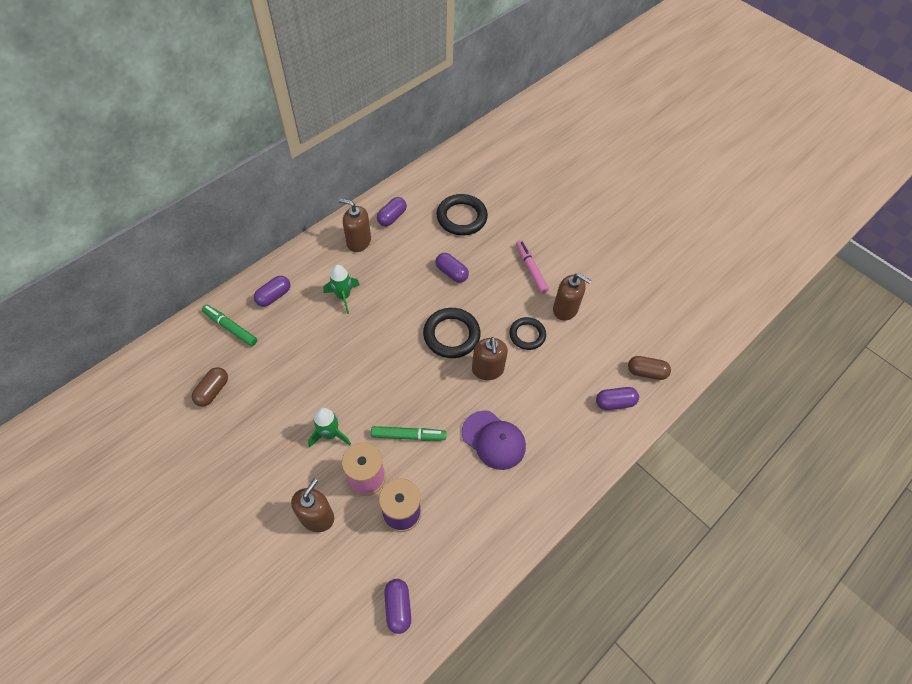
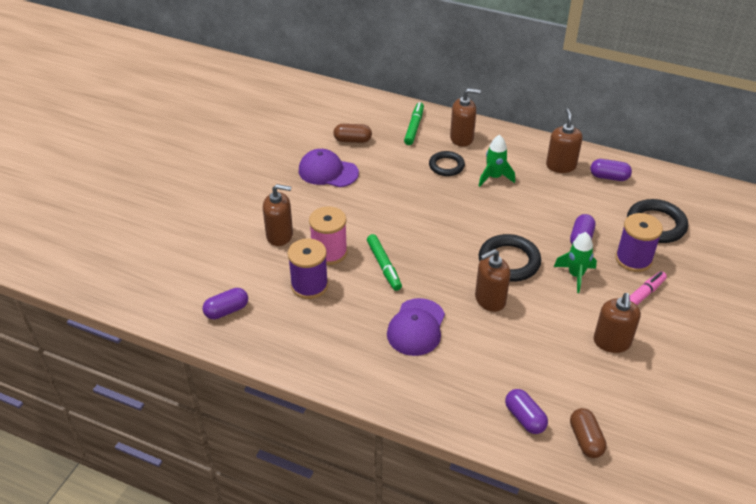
camera: 70 degrees right, 15 degrees down
purple capsule [254,276,290,307] -> brown soap dispenser [450,88,481,147]
green rocket [308,408,351,448] -> green rocket moved to [554,232,597,293]
black ring [509,317,546,350] -> black ring moved to [429,151,465,176]
none -> purple cap [299,149,359,187]
none -> purple spool [615,213,663,272]

